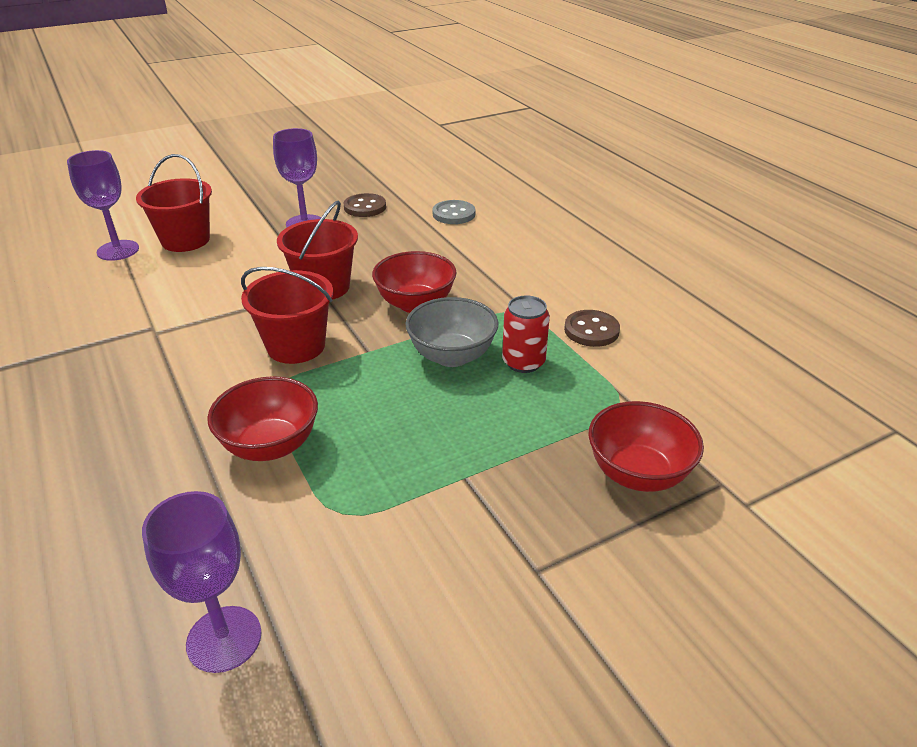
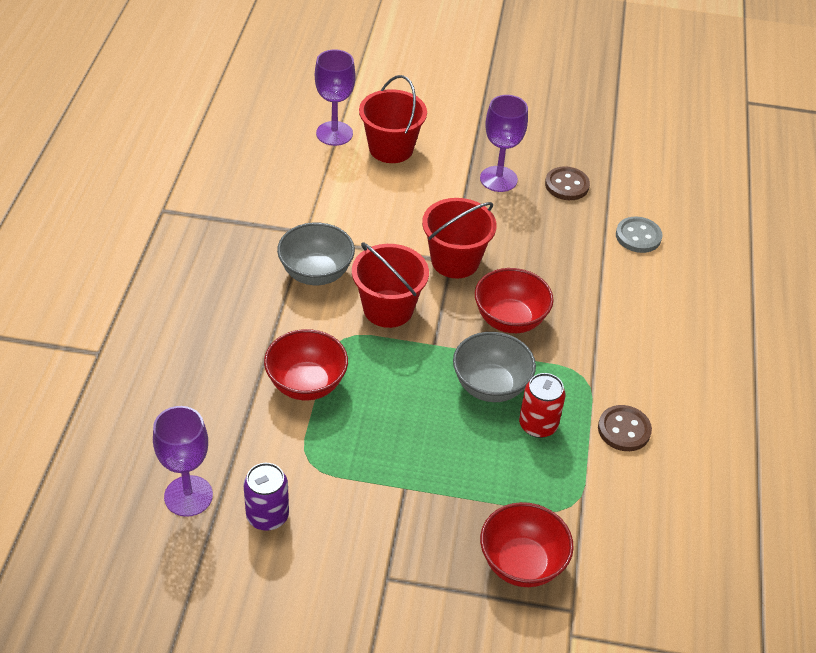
camera: 35 degrees right, 10 degrees up
none -> purple can [243,463,289,531]
none -> grey bowl [277,222,355,285]

